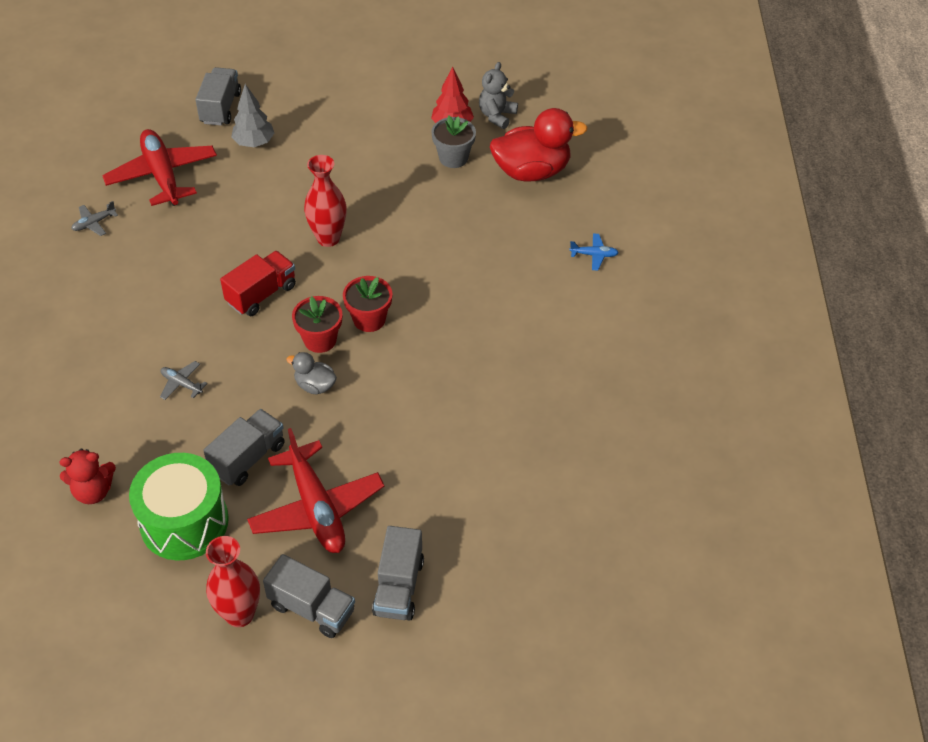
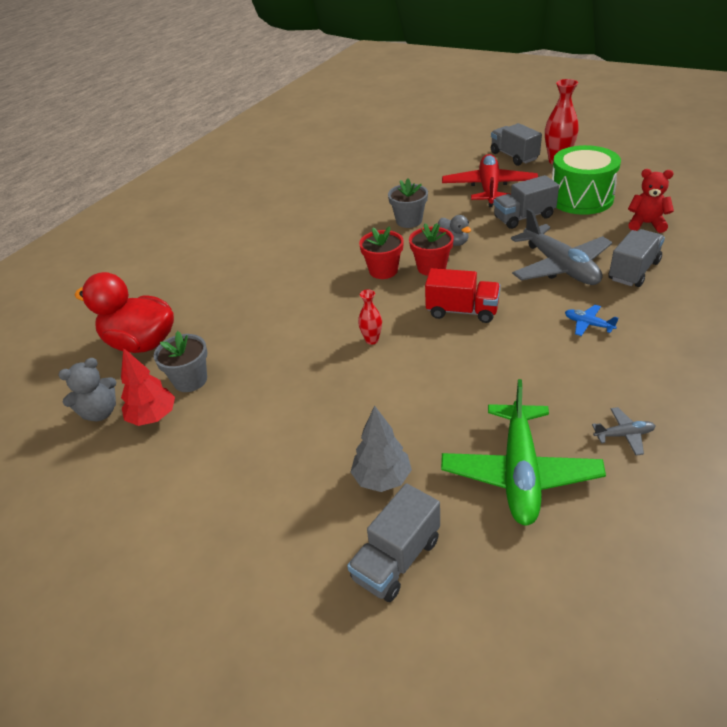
camera: 145 degrees left, 10 degrees down
red plane [102,129,217,206] -> green plane [441,379,606,526]
grey plane [160,361,207,400] -> grey plane [511,208,612,285], size x2.38
red truck [220,251,296,316] -> red truck turned 150 degrees counterclockwise [425,268,500,323]
red vase [304,155,347,247] -> red vase [358,290,382,345], size x0.54
grey truck [372,526,424,621] -> grey truck moved to [608,229,665,287]
blue plane [569,233,619,270] -> blue plane moved to [565,305,618,336]
none -> grey flower pot [388,178,428,228]

